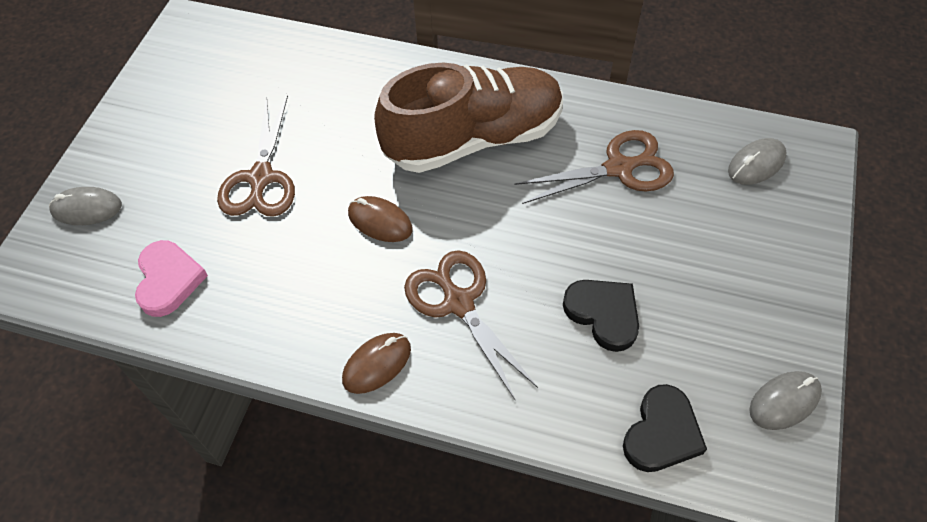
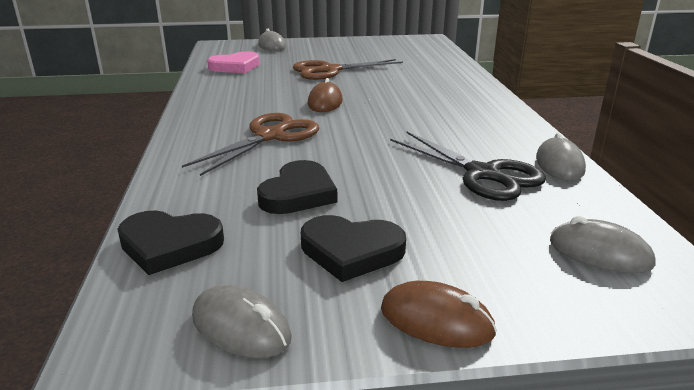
camera: 65 degrees right, 30 degrees down
brown mouse [342,333,411,394] -> brown mouse moved to [381,281,497,348]
brown shoe [374,63,563,173] -> none
brown scissors [514,130,674,204] -> black scissors [390,131,546,201]
none -> black heart [301,215,406,282]
none -> grey mouse [536,132,586,181]

